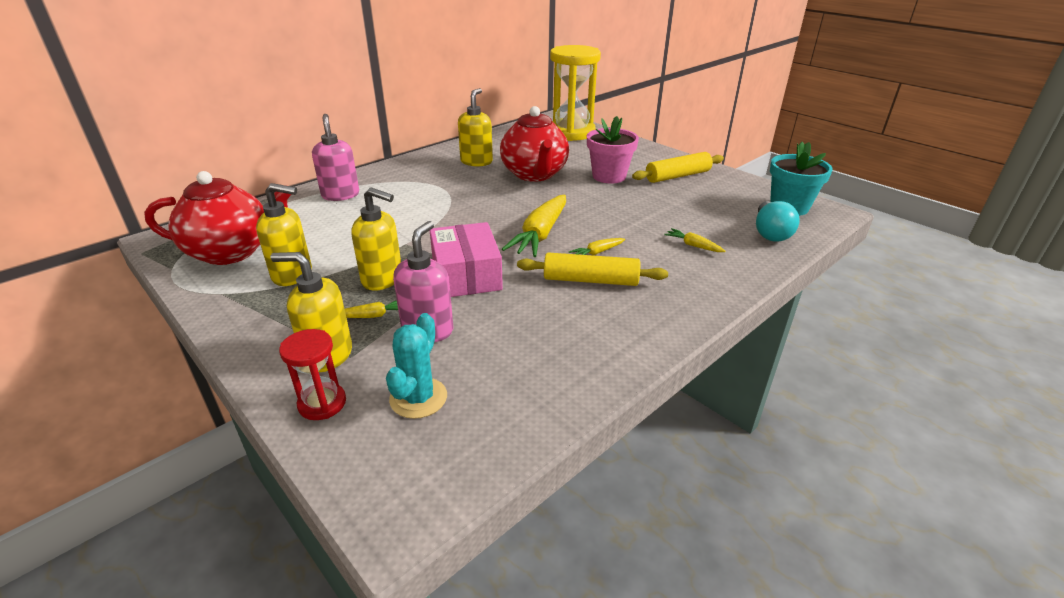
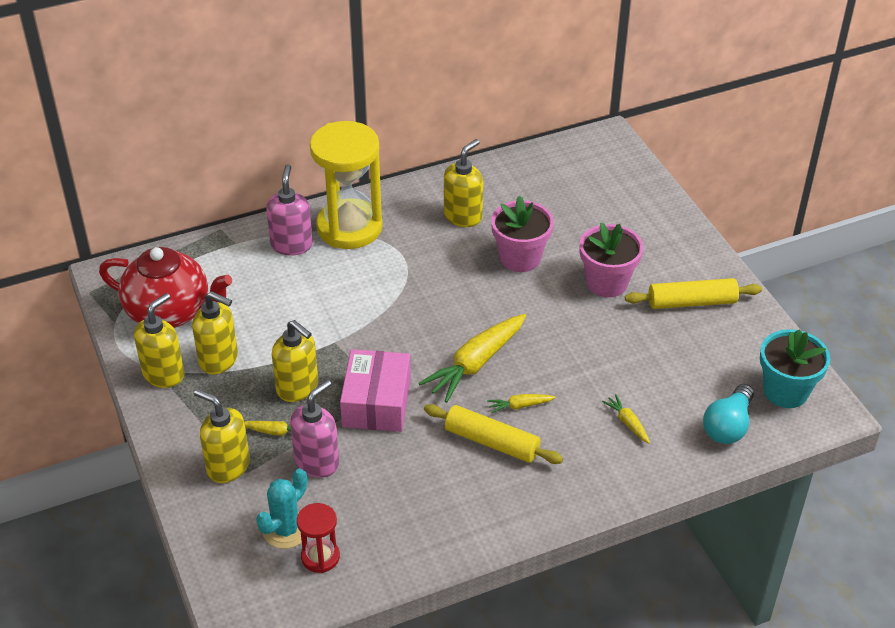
camera: 20 degrees right, 10 degrees up
red hourglass [279,329,346,420] -> red hourglass moved to [297,503,340,573]
red teapot [500,106,569,182] -> pink flower pot [491,195,554,272]
yellow hourglass [550,45,601,141] -> yellow hourglass moved to [310,121,383,249]
none -> yellow soap dispenser [134,293,184,388]

